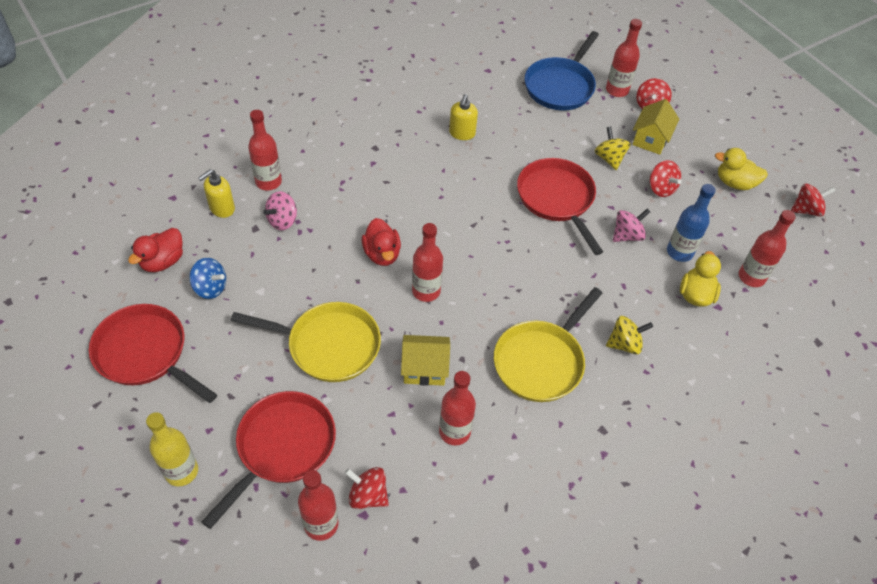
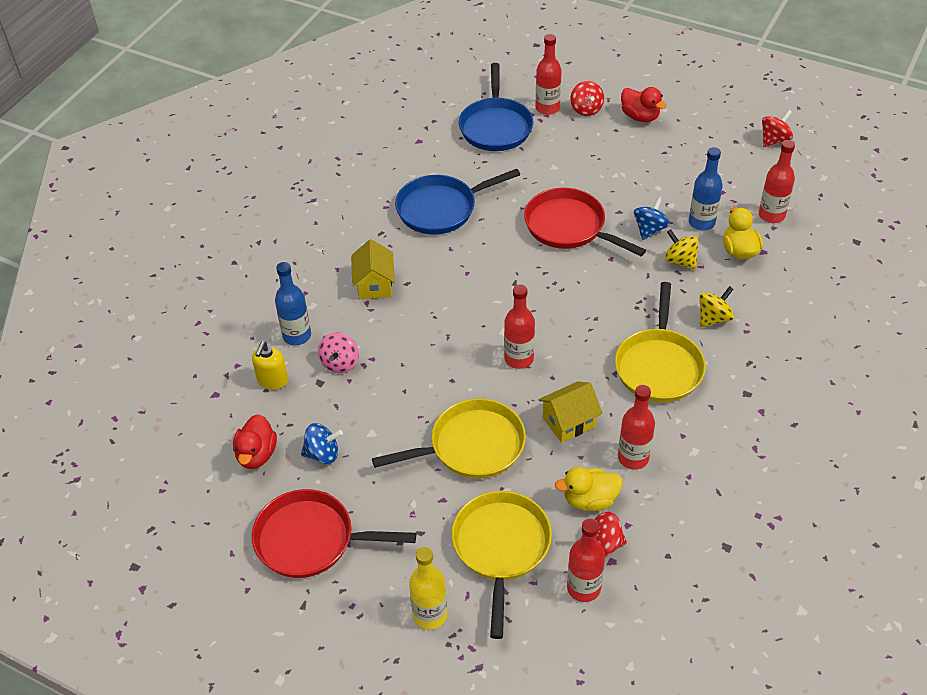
camera: 25 degrees left, 5 degrees down
red pan [202,391,336,529] -> yellow pan [452,491,552,639]
red bottle [248,110,282,190] -> blue bottle [275,262,311,345]
red duck [362,218,401,266] -> red duck moved to [621,87,666,122]
yellow soap dispenser [449,94,478,140] -> blue pan [395,169,520,234]
yellow spinning top [594,127,631,170] -> yellow spinning top moved to [665,229,699,269]
pink spinning top [613,209,650,242] -> blue spinning top [634,196,670,240]
yellow house [632,99,679,155] -> yellow house moved to [351,239,395,299]
red spinning top [650,160,681,197] -> none
yellow duck [715,148,768,190] -> yellow duck moved to [555,467,623,511]

